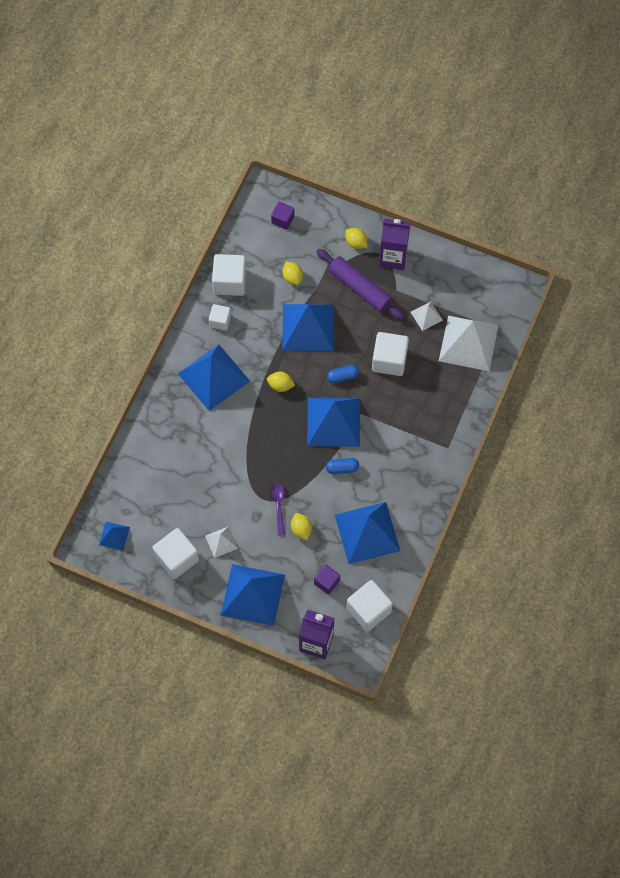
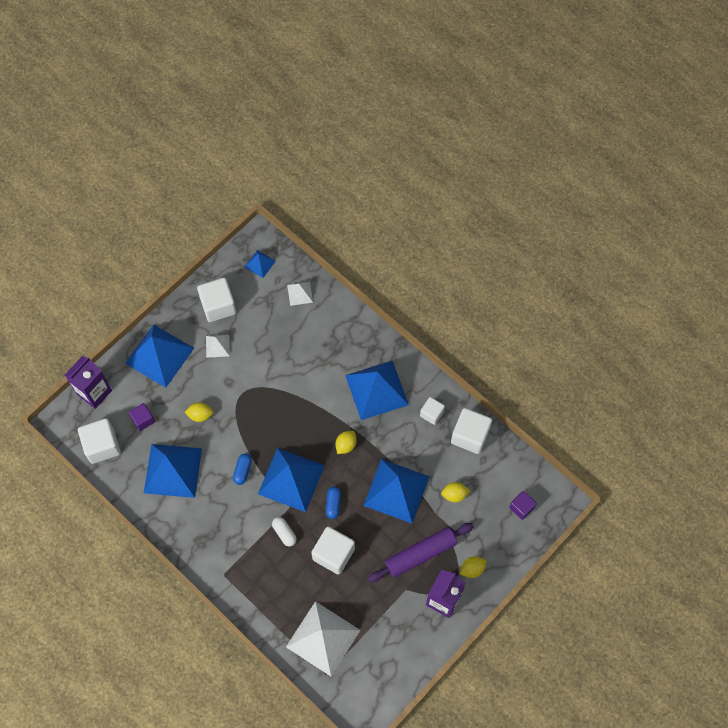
camera: 110 degrees right, 0 degrees up
purple spoon [270,483,285,536] -> none
white pyramid [411,302,443,331] -> white pyramid moved to [287,282,313,306]
none -> white capsule [272,517,297,547]

